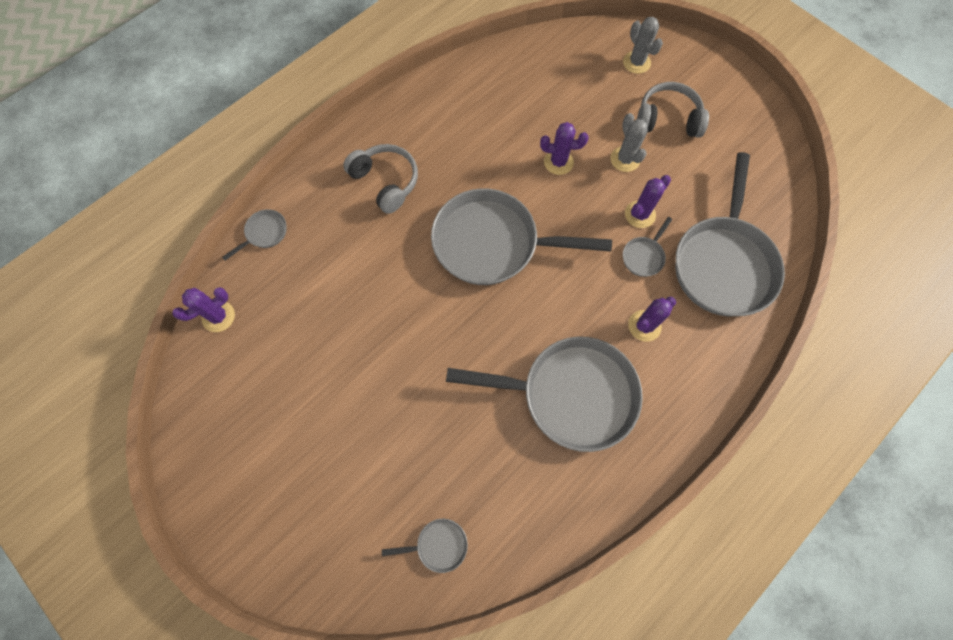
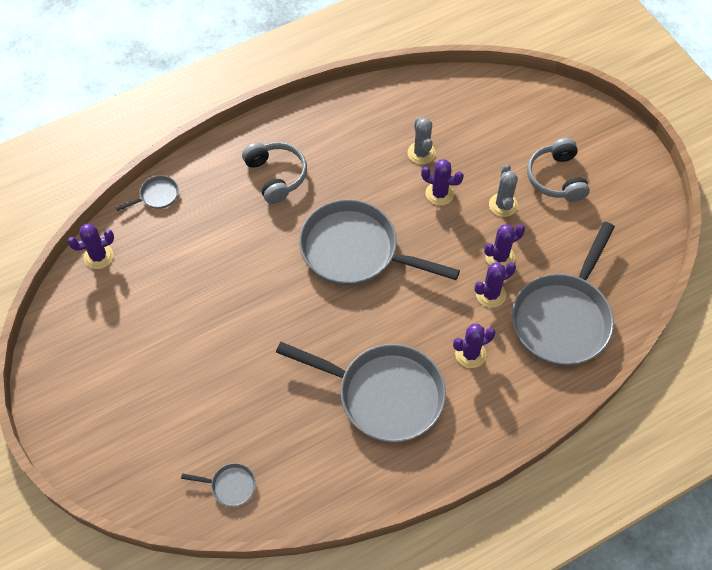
camera: 15 degrees right, 10 degrees down
grey cactus [623,17,663,74] -> grey cactus moved to [408,117,436,164]
grey pan [623,217,672,277] -> purple cactus [475,262,516,308]
grey headphones [637,82,709,138] -> grey headphones turned 120 degrees counterclockwise [527,138,590,202]

